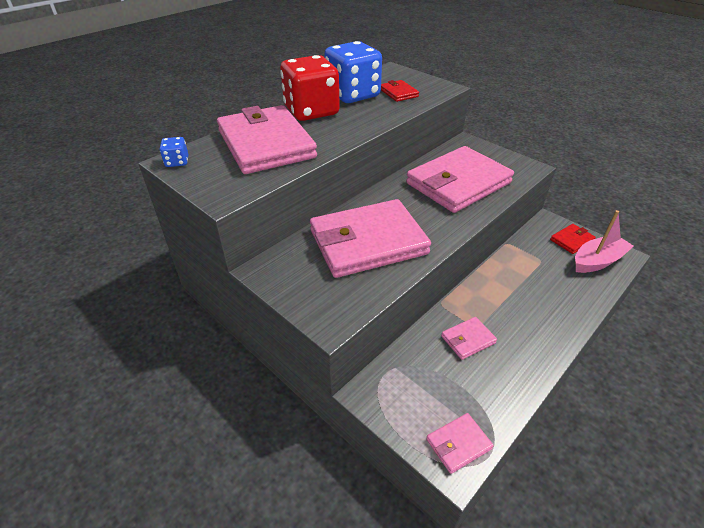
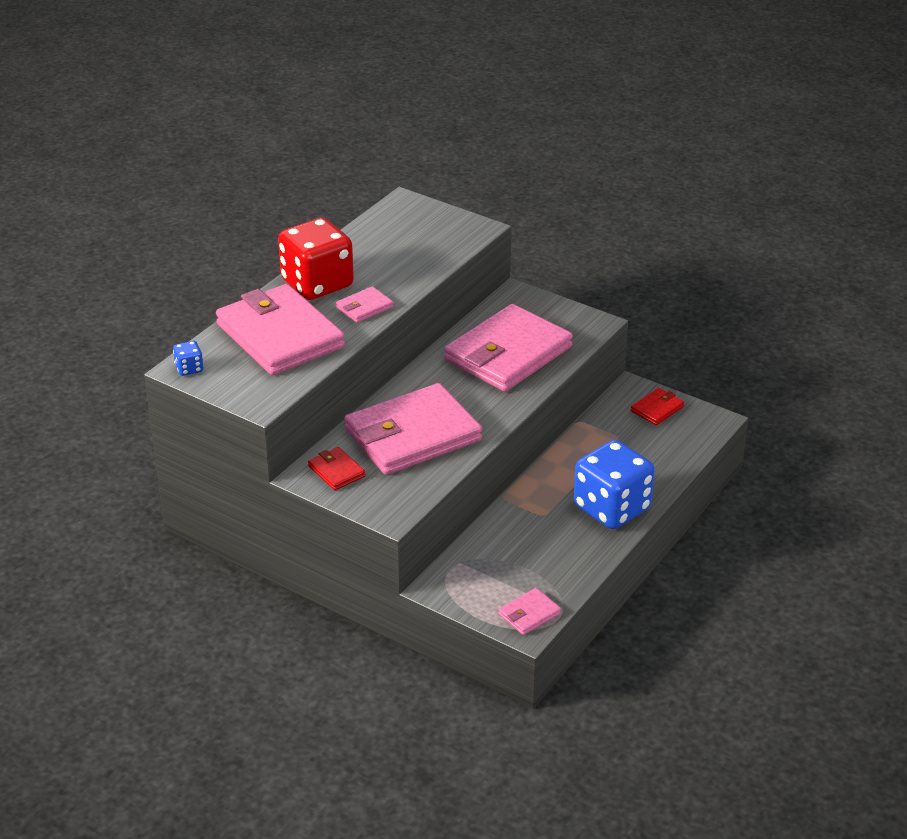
camera: 10 degrees left, 5 degrees down
blue dice [324,41,382,103] -> blue dice moved to [574,440,655,529]
red wallet [381,80,419,102] -> red wallet moved to [308,447,366,490]
pink wallet [441,317,497,360] -> pink wallet moved to [336,286,393,323]
pink boat [575,210,634,273] -> none

